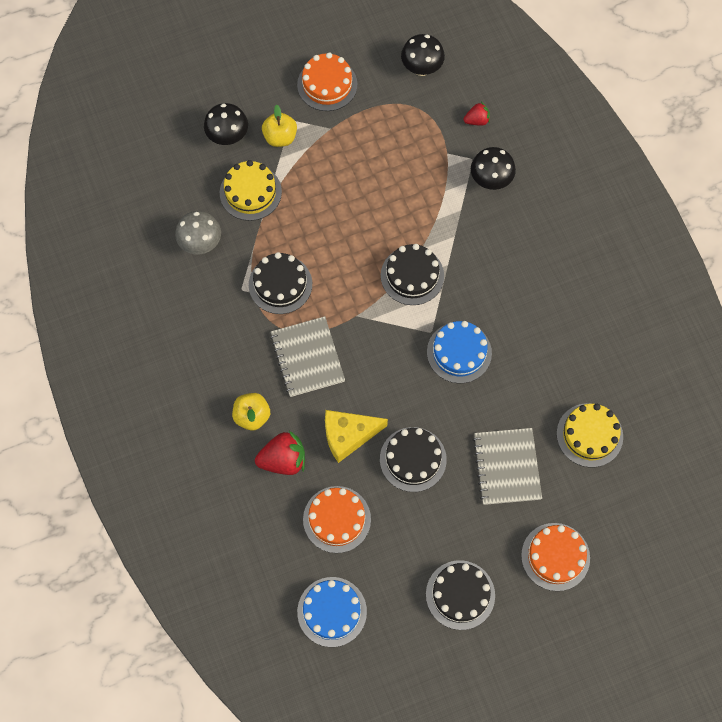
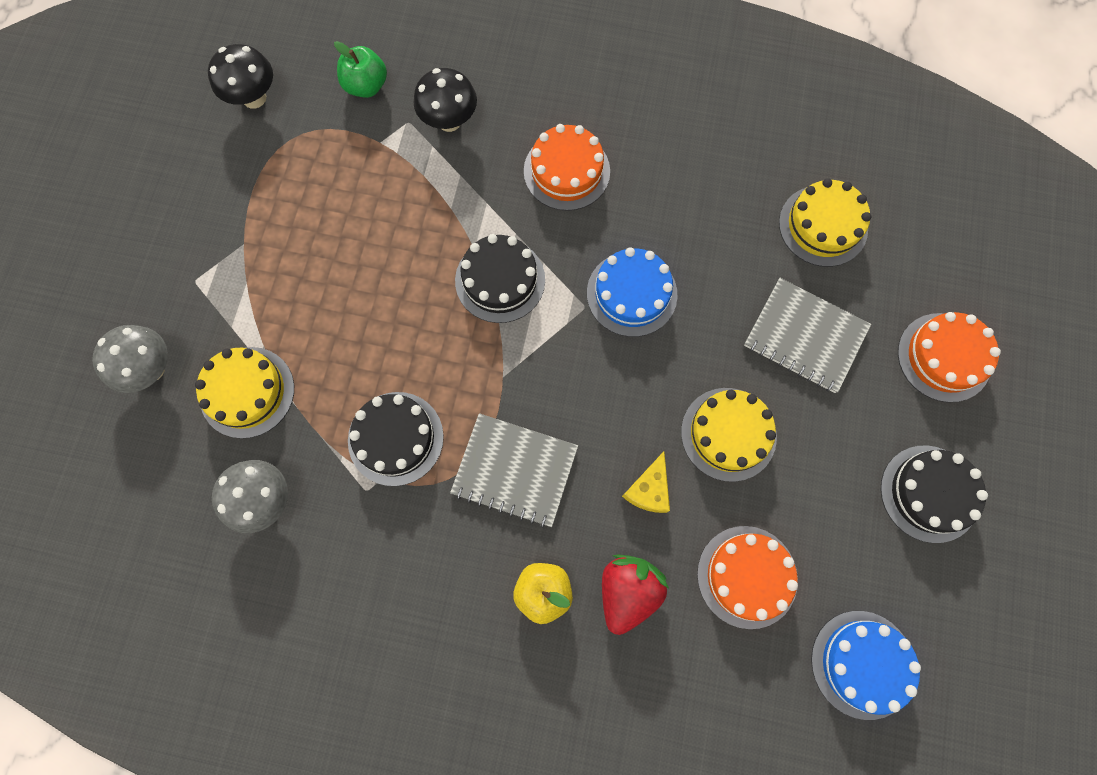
camera: 55 degrees left, 5 degrees up
black mushroom [204,103,248,145] -> grey mushroom [92,325,168,393]
yellow apple [262,105,297,147] -> none
orange cake [297,52,357,111] -> orange cake moved to [524,124,610,211]
yellow cheese [325,410,388,463] -> yellow cheese [622,451,670,513], size x0.65
black cake [380,427,447,492] -> yellow cake [681,388,777,482]
red strawberry [464,102,490,125] -> green apple [334,41,387,98]

